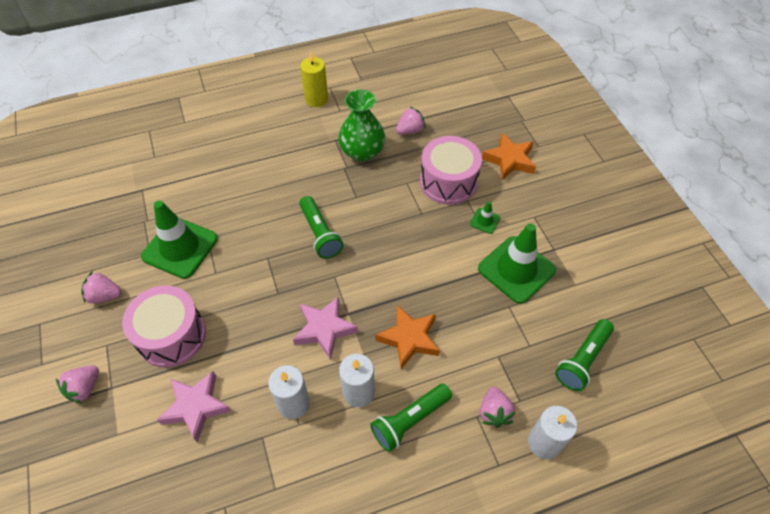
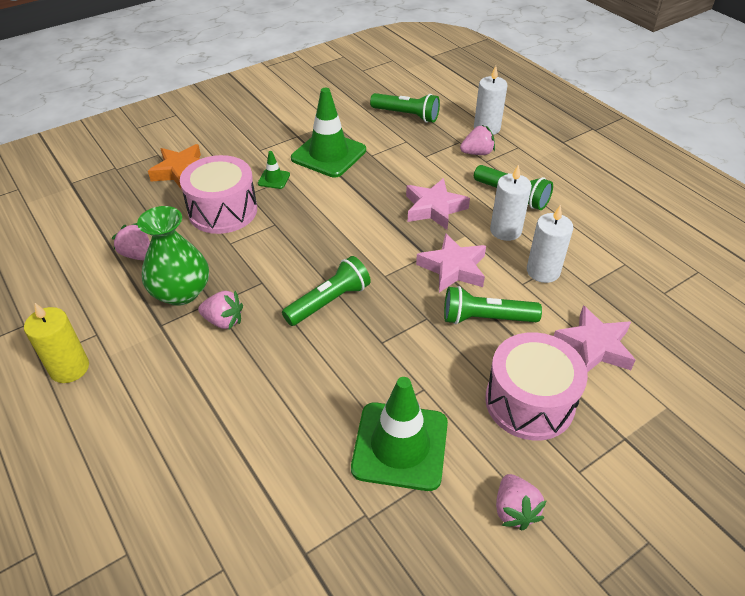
camera: 105 degrees left, 10 degrees down
pink strawberry [56,365,99,404] -> pink strawberry moved to [198,291,243,329]
orange star [375,305,440,369] -> pink star [406,178,470,230]
none -> green flashlight [444,286,542,324]

